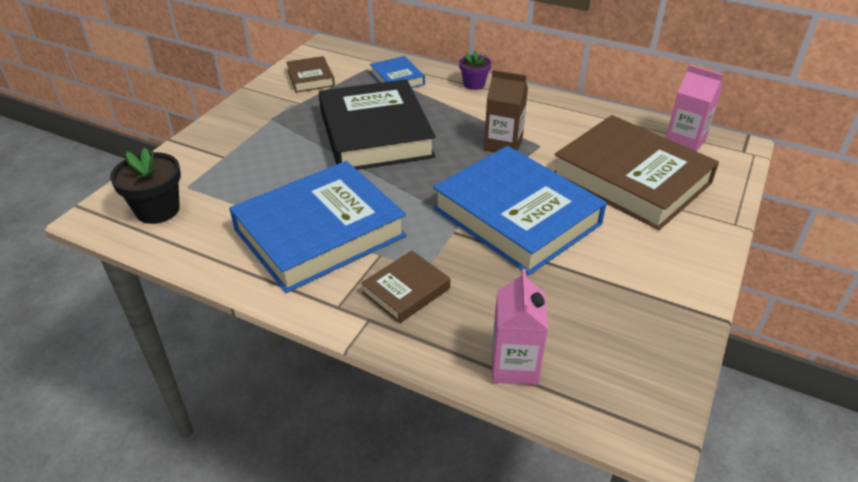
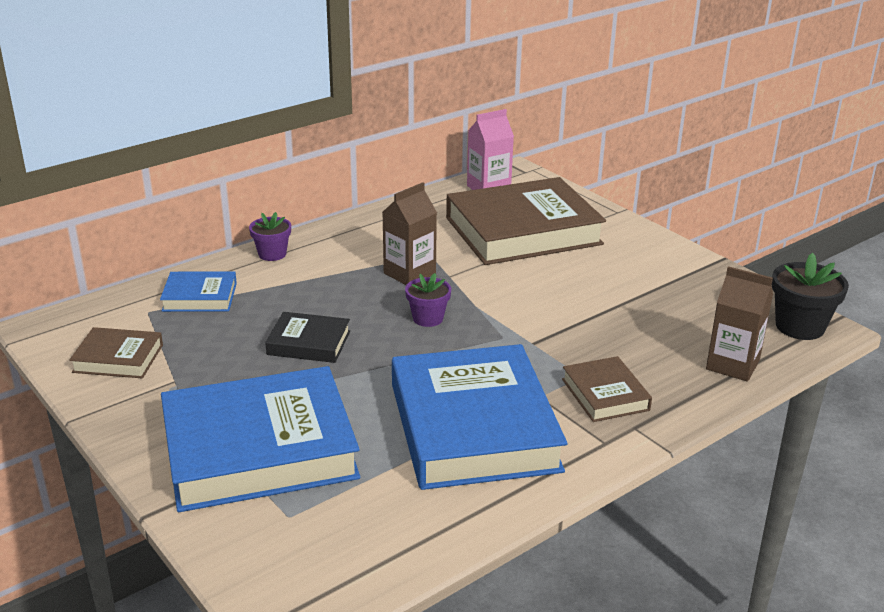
camera: 65 degrees left, 10 degrees down
black flower pot [110,148,181,224] -> black flower pot moved to [772,253,849,340]
black book [319,79,436,170] -> black book [265,312,350,363], size x0.47
blue book [433,146,607,275] -> blue book moved to [161,366,360,512]
pink carton [492,269,548,385] -> brown carton [706,266,773,382]
none -> purple flower pot [405,273,451,327]

